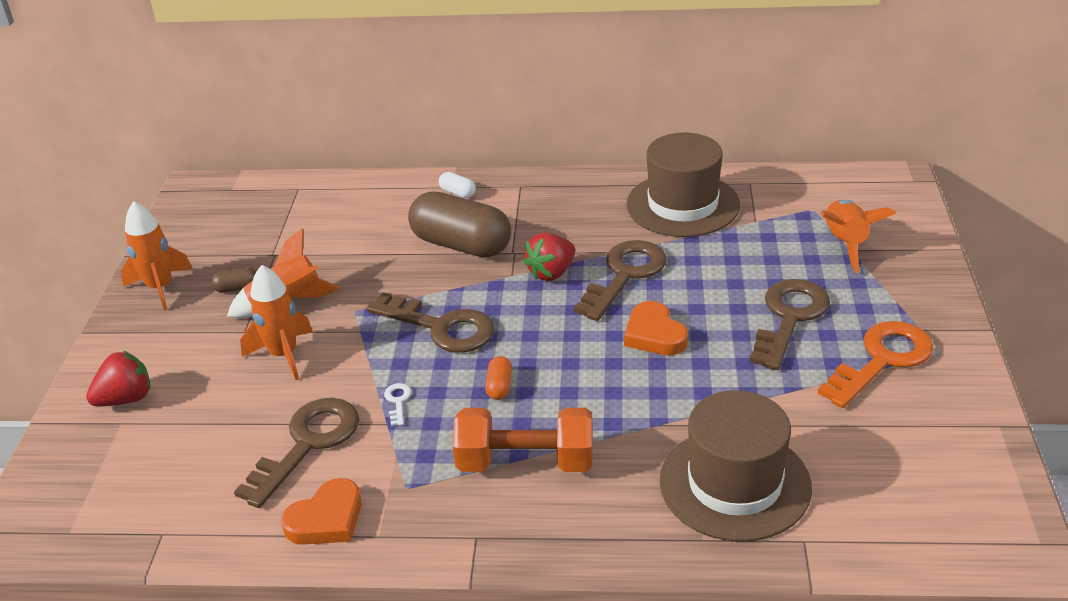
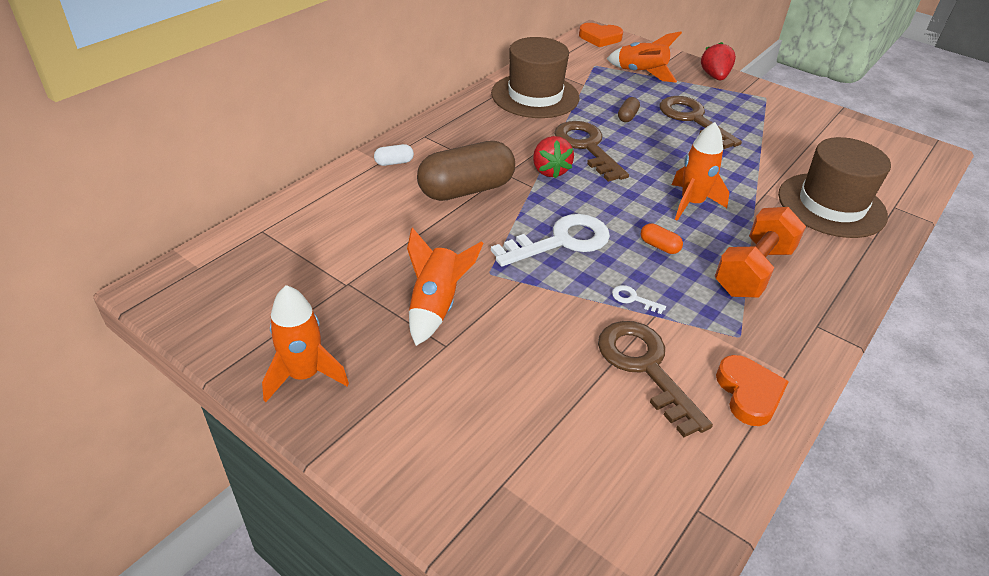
camera: 60 degrees left, 5 degrees up
red strawberry [86,351,150,406] -> red strawberry moved to [701,42,736,80]
brown capsule [211,267,256,293] -> brown capsule moved to [618,97,640,122]
orange rocket [240,265,313,380] -> orange rocket moved to [672,122,729,221]
brown key [366,292,495,353] -> white key [491,214,610,266]
orange heart [624,301,688,355] -> orange heart moved to [579,23,623,47]
orange key [818,321,934,408] -> none

